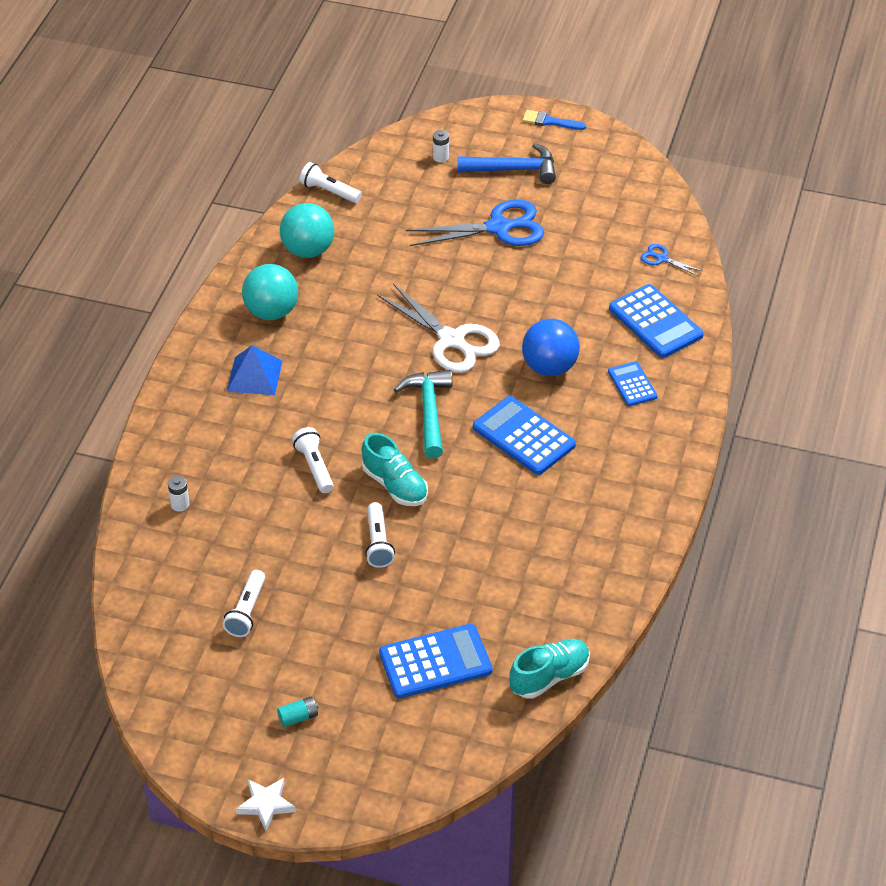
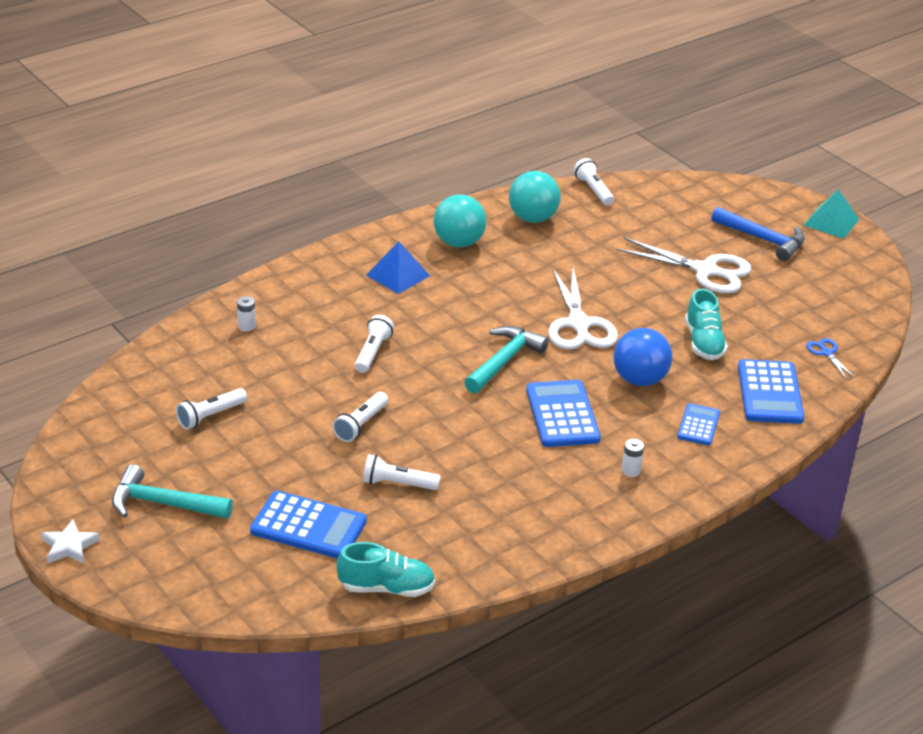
camera: 35 degrees right, 10 degrees down
turquoise battery [277,697,319,727] -> turquoise hammer [112,464,233,519]
turquoise shoe [362,433,428,506] -> turquoise shoe moved to [685,288,728,360]
blue scissors [406,200,544,246] -> white scissors [616,237,751,293]
white battery [433,130,449,162] -> white battery moved to [622,439,644,477]
blue brush [522,110,586,130] -> turquoise pyramid [804,190,860,239]
none -> white flashlight [363,454,440,490]

